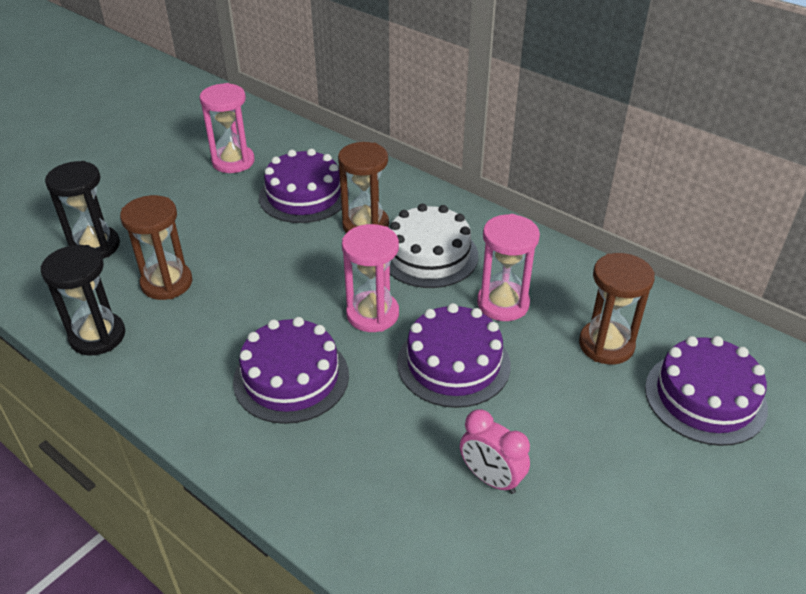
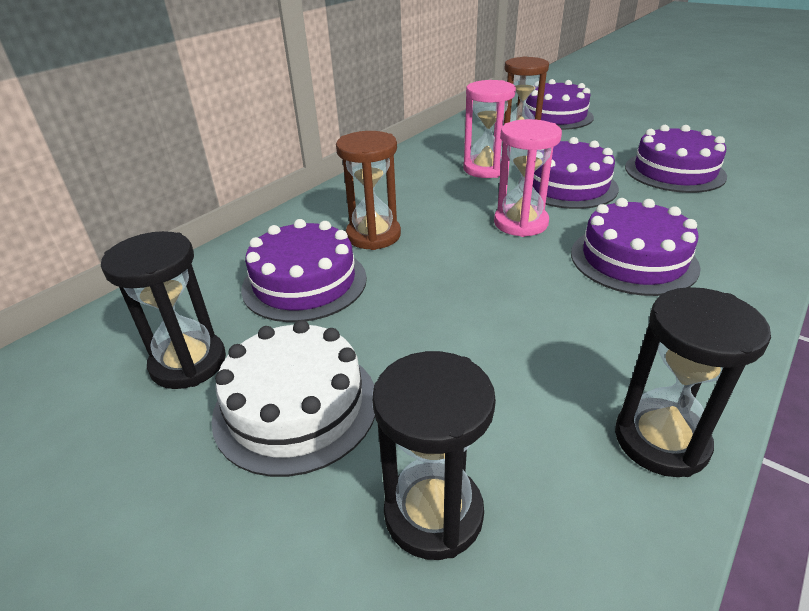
camera: 90 degrees left, 5 degrees down
brown hourglass [120,195,193,300] -> none
pink hourglass [199,83,255,173] -> black hourglass [101,231,226,389]
white cake [389,204,478,288] -> white cake moved to [211,320,375,477]
pink clock [460,409,530,494] -> purple cake [625,125,727,193]

